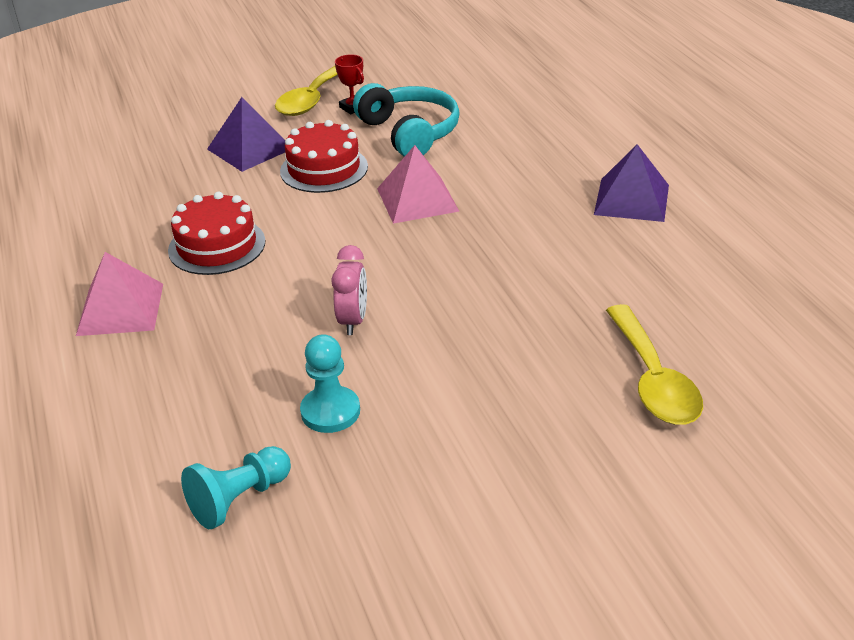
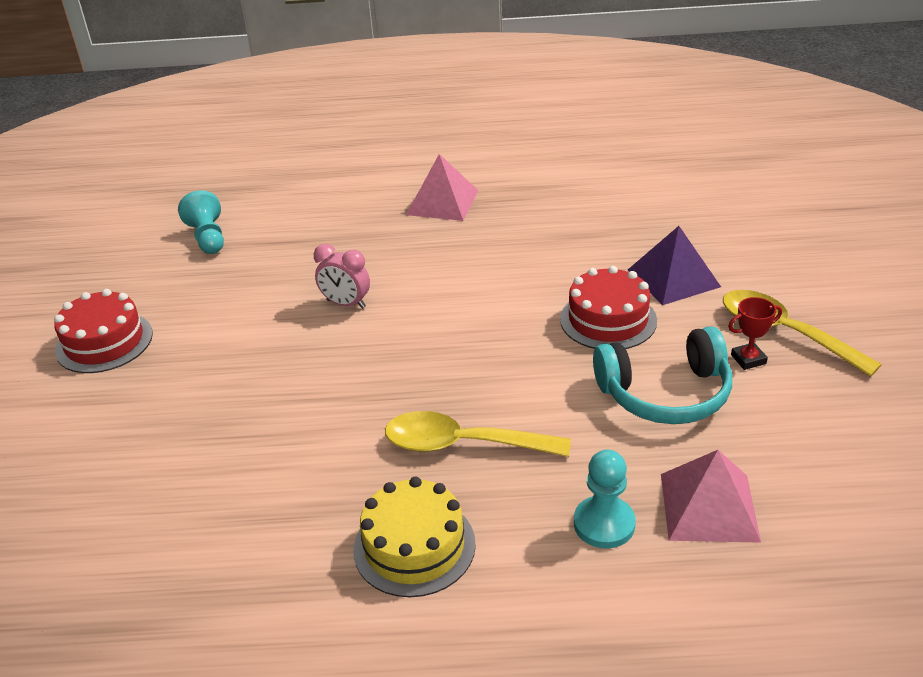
camera: 110 degrees right, 0 degrees up
red cake [168,192,265,275] -> red cake moved to [54,289,153,373]
turquoise pawn [300,334,360,433] -> turquoise pawn moved to [574,450,636,549]
pink pyramid [377,145,459,224] -> pink pyramid moved to [661,450,761,543]
purple pyramid [594,144,669,222] -> yellow cake [353,477,476,597]
yellow spoon [606,304,703,425] -> yellow spoon moved to [385,411,571,457]

